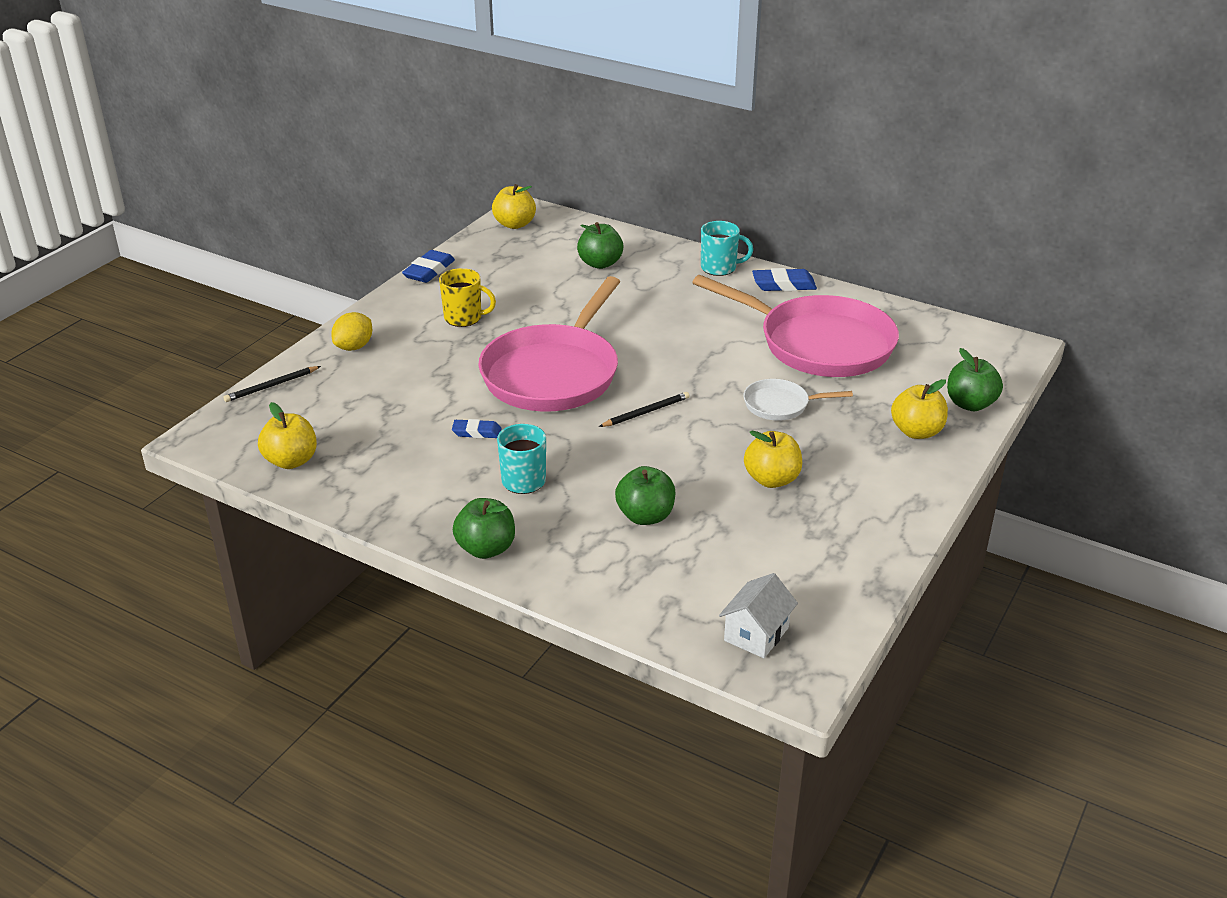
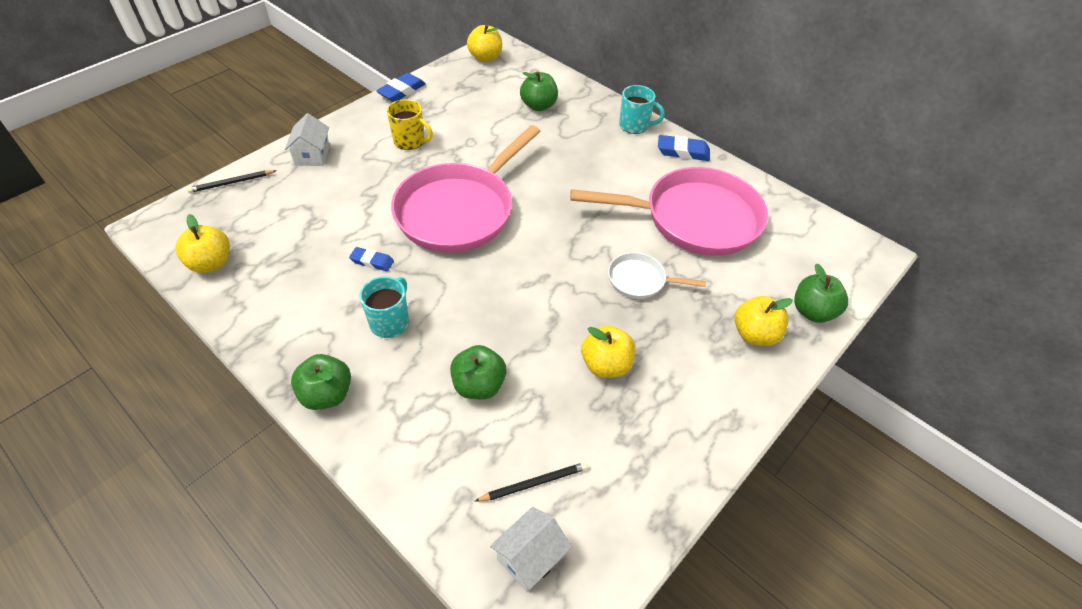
camera: 10 degrees right, 15 degrees up
yellow lemon [331,312,372,351] -> white house [285,113,330,166]
black pencil [599,392,690,427] -> black pencil moved to [475,462,588,501]
pink pan [692,275,899,377] -> pink pan turned 45 degrees counterclockwise [570,167,768,256]

